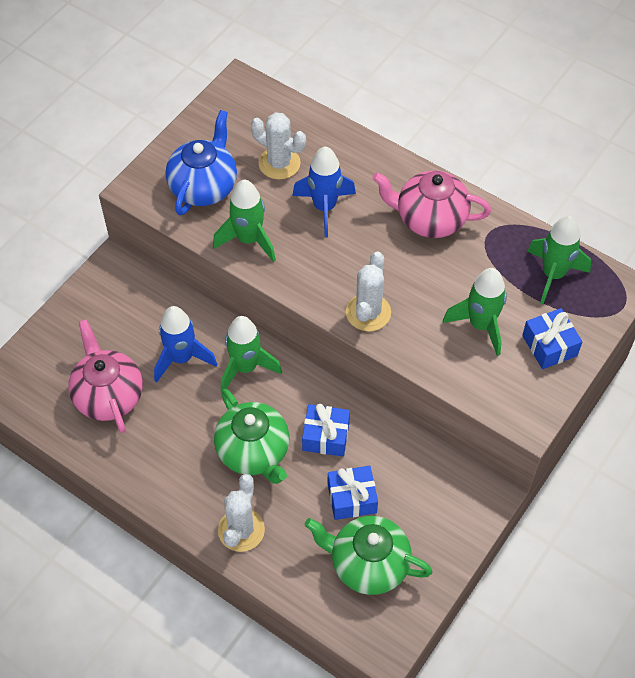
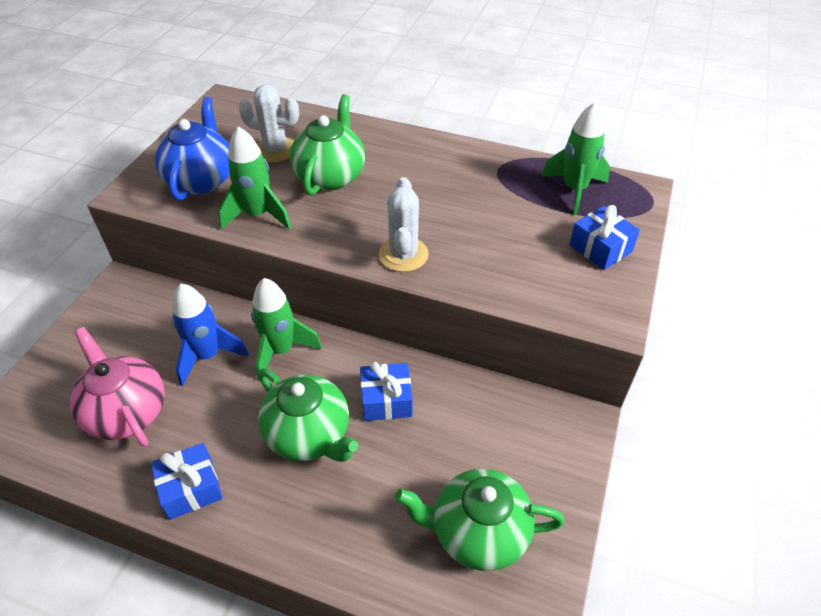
camera: 15 degrees left, 10 degrees down
white cactus [218,474,265,552] -> none
blue rocket [292,146,356,237] -> green teapot [290,94,365,196]
blue gift [328,466,378,520] -> blue gift moved to [151,443,223,520]
pink teapot [372,170,491,238] -> none
green rocket [443,268,507,356] -> none

